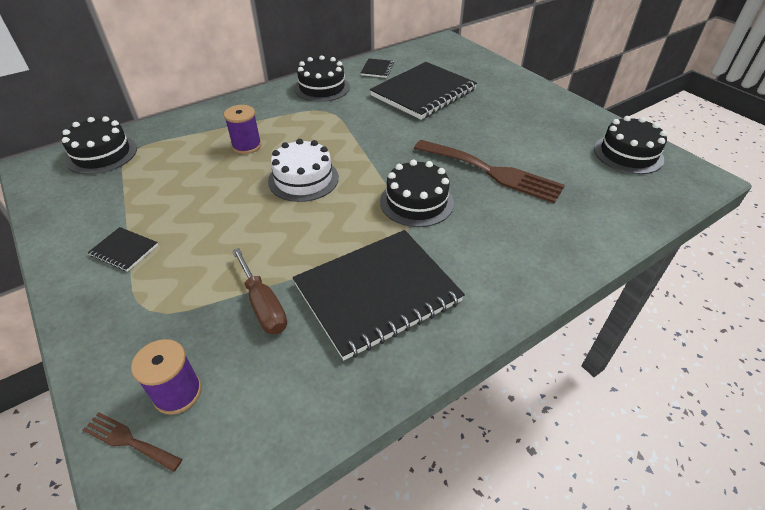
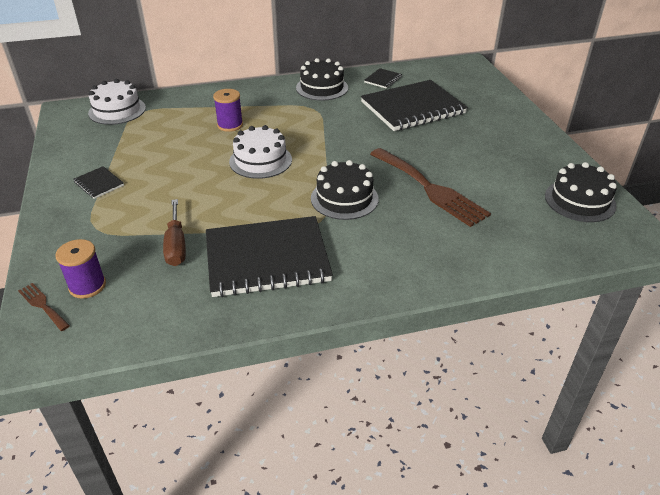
camera: 20 degrees right, 5 degrees down
black cake [62,116,137,175] -> white cake [88,79,146,125]

